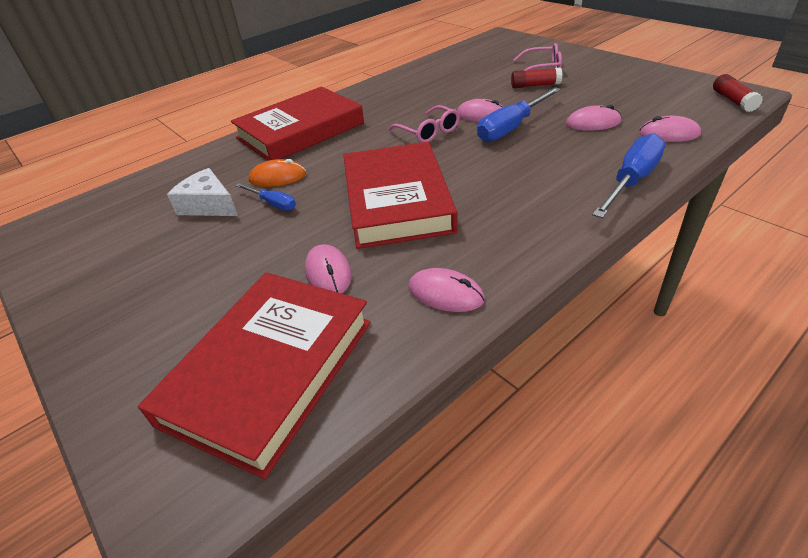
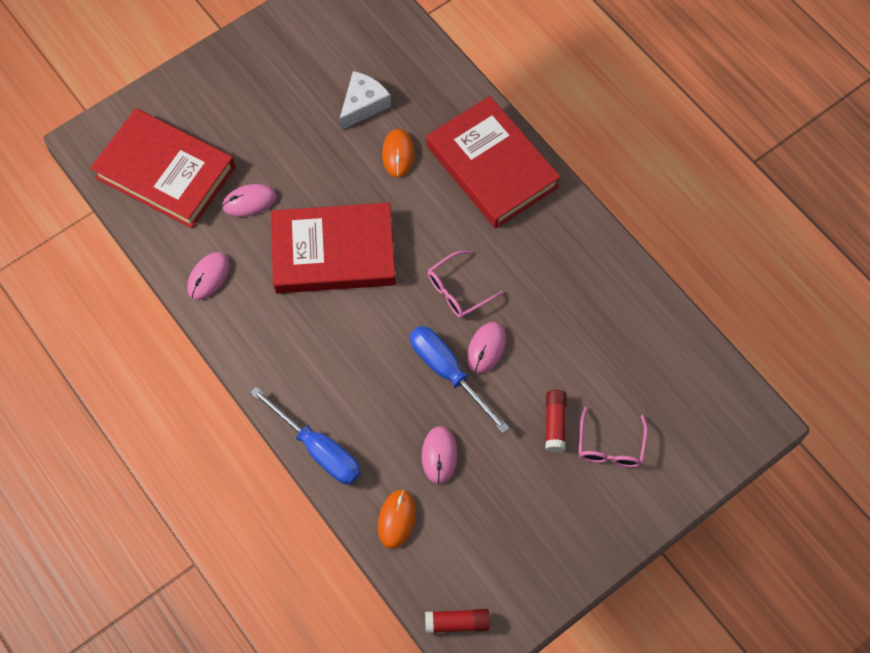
camera: 90 degrees right, 25 degrees up
blue screwdriver [235,183,296,211] -> none
pink mouse [639,116,701,142] -> orange mouse [378,489,416,549]

